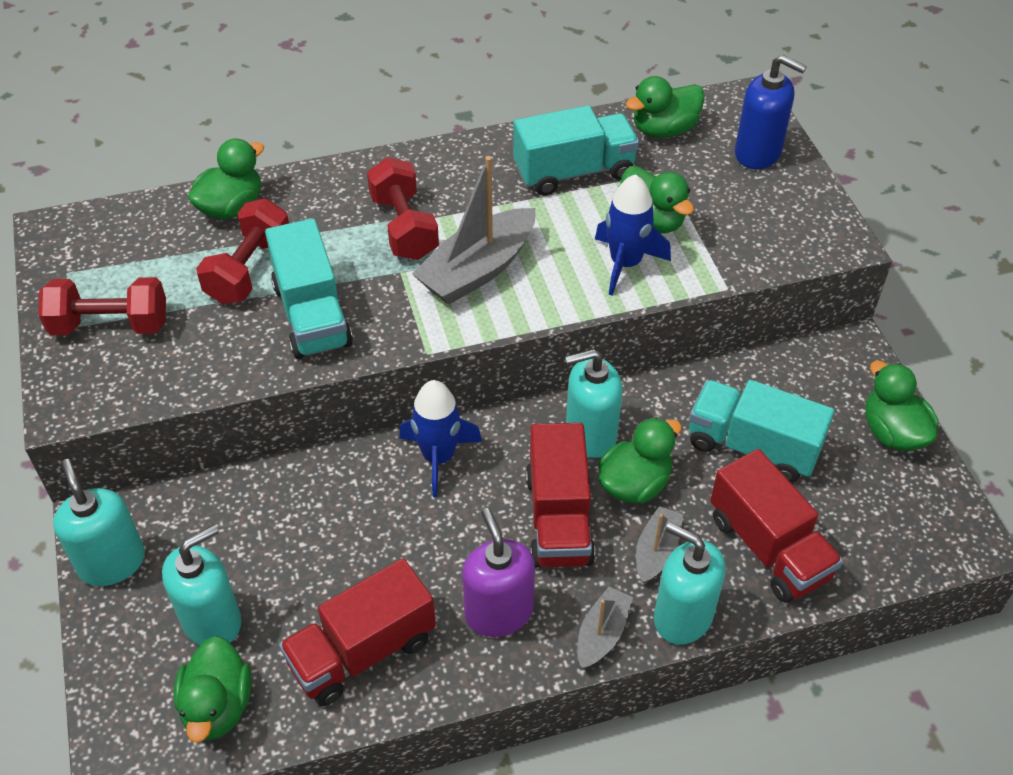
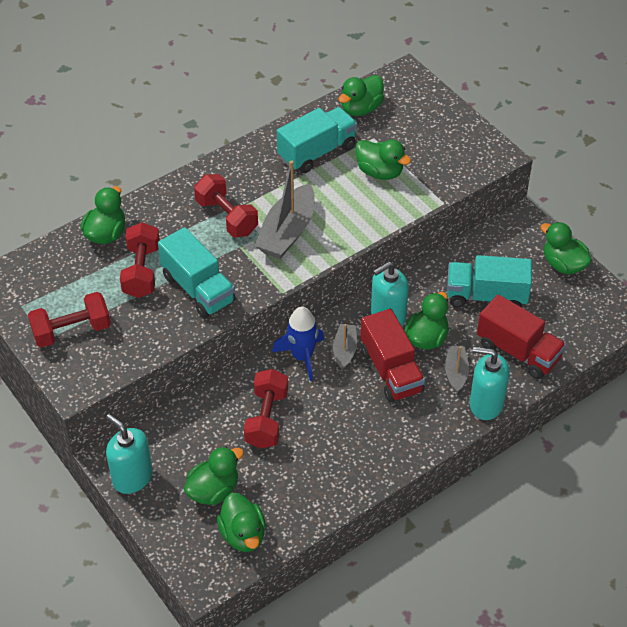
camera: 20 degrees left, 0 degrees up
turquoise soap dispenser [162,525,242,645] -> green duck [184,446,244,505]
red truck [279,558,436,706] -> none
purple soap dispenser [462,508,535,637] -> none
grey boat [577,587,633,669] -> grey boat moved to [333,324,357,370]
blue rocket [595,174,671,295] -> none
blue soap dispenser [735,55,807,169] -> none
none -> red dumbbell [244,369,288,449]

